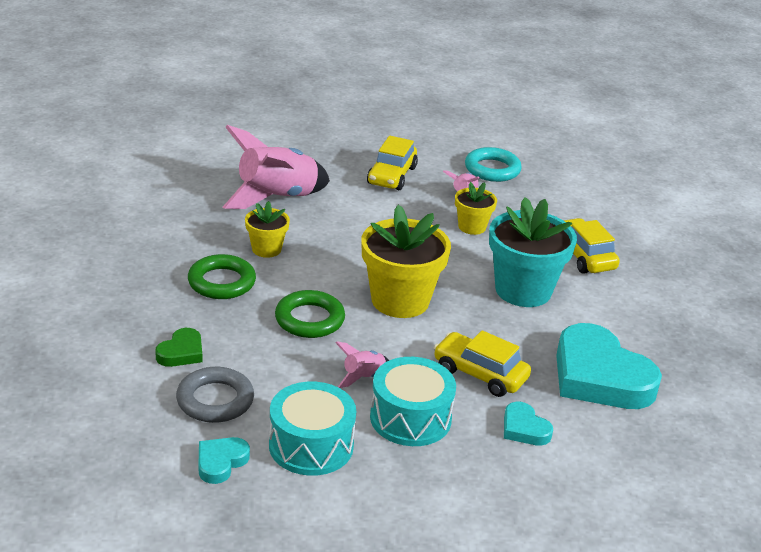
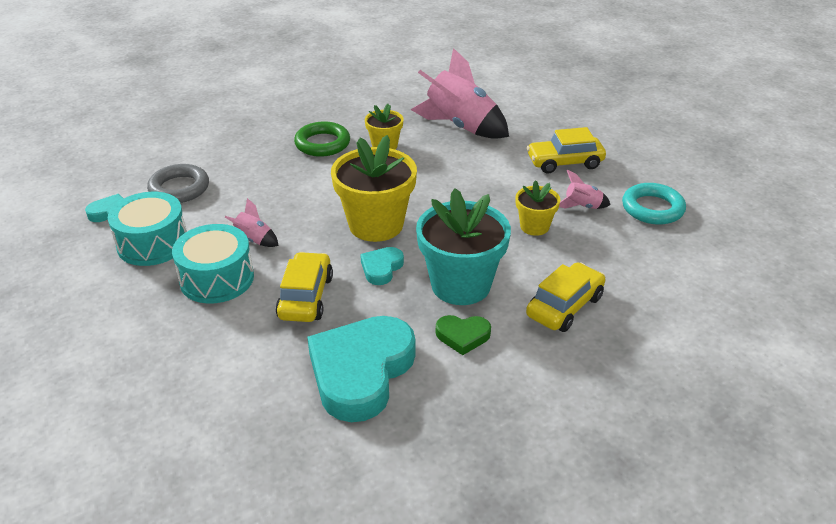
camera: 65 degrees right, 5 degrees up
green heart [155,328,202,367] -> green heart moved to [436,315,491,355]
green ring [275,290,345,338] -> none
turquoise heart [504,402,553,446] -> turquoise heart moved to [360,247,404,285]

